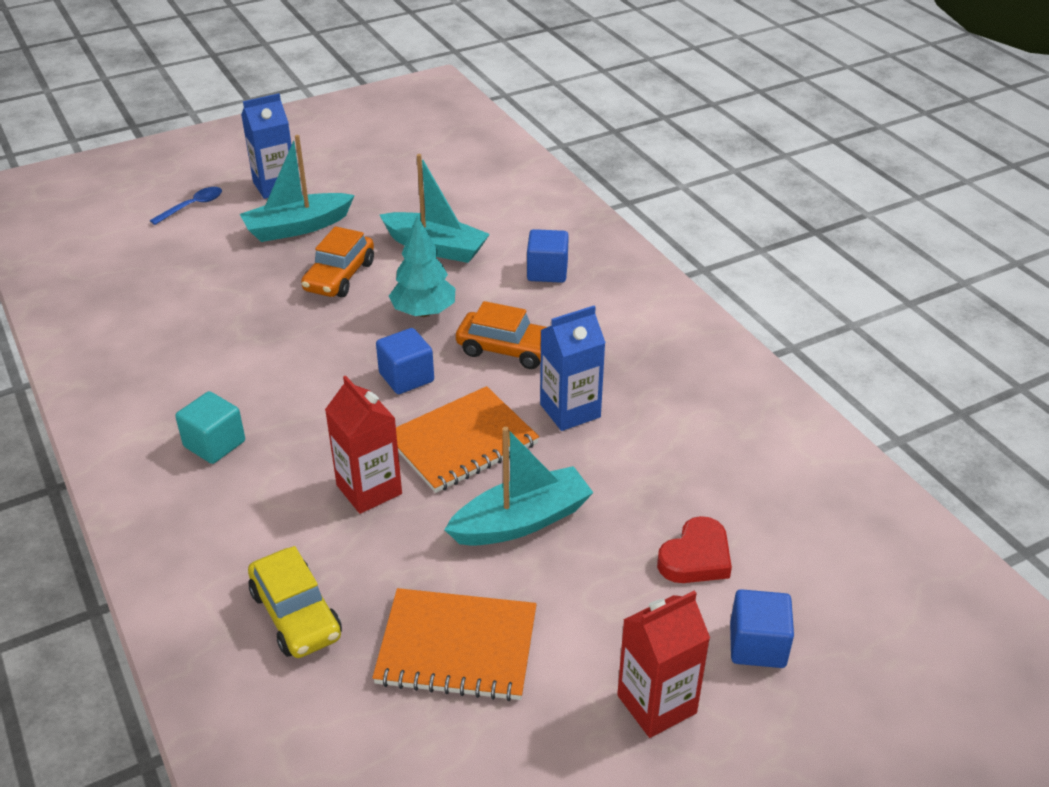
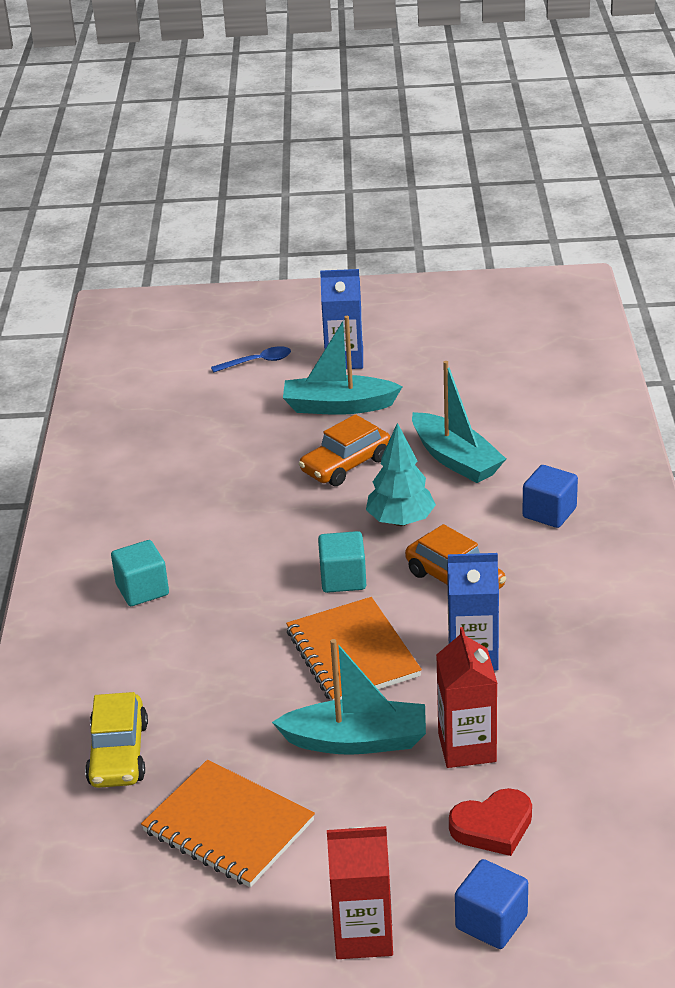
camera: 30 degrees right, 5 degrees down
red carton [325,375,402,514] -> red carton moved to [436,627,497,768]
blue cube [376,328,434,394] -> turquoise cube [318,531,366,593]
orange notebook [396,386,539,493] -> orange notebook turned 75 degrees clockwise [286,597,422,701]

